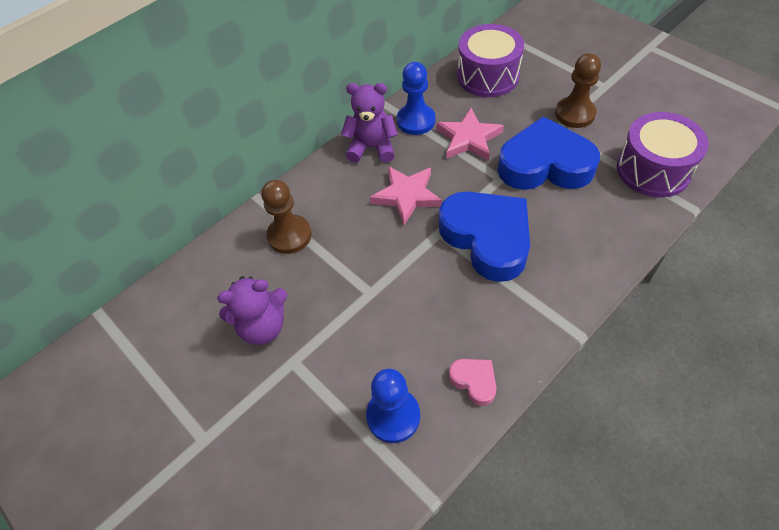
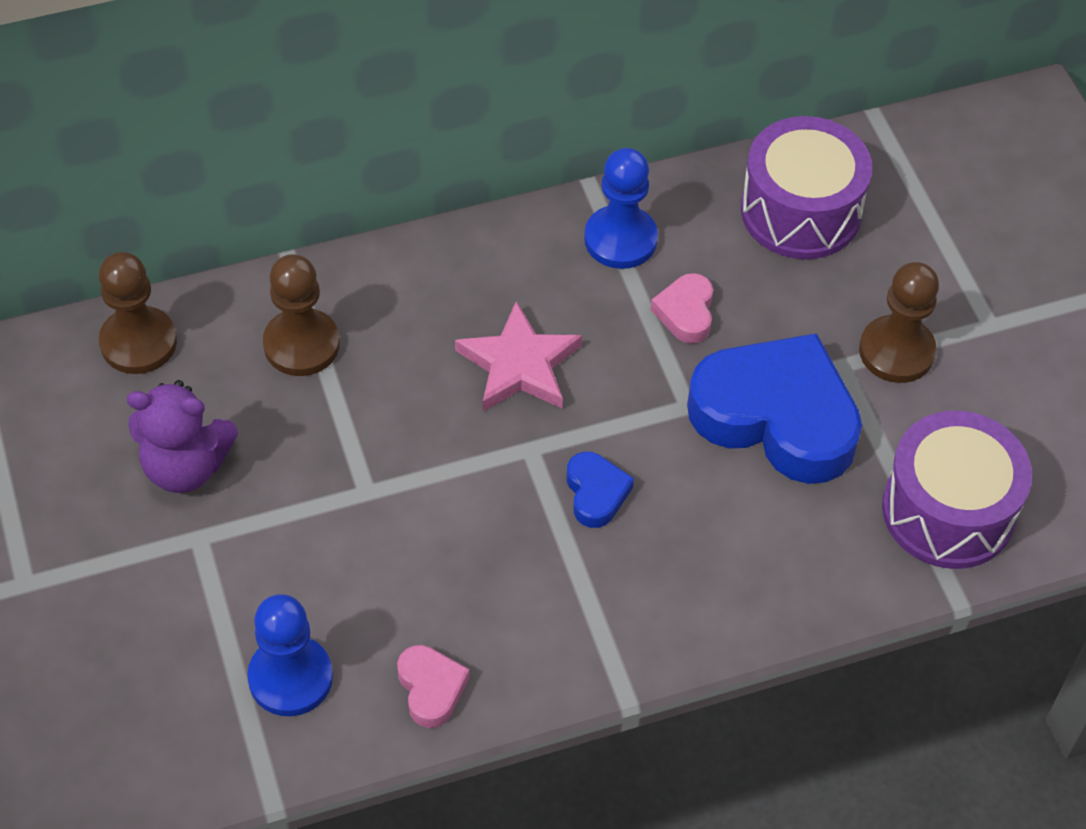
camera: 20 degrees right, 0 degrees up
purple teddy bear [341,83,398,163] -> none
pink star [436,108,504,160] -> pink heart [651,273,713,343]
blue heart [439,192,530,282] -> blue heart [566,452,634,528], size x0.44
none -> brown pawn [99,252,177,374]

